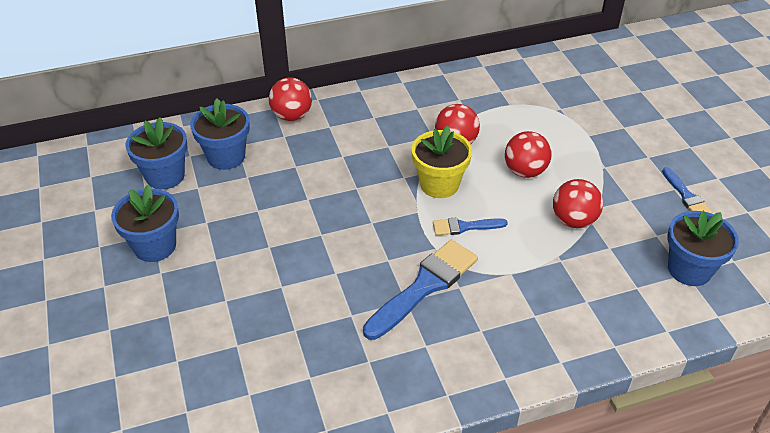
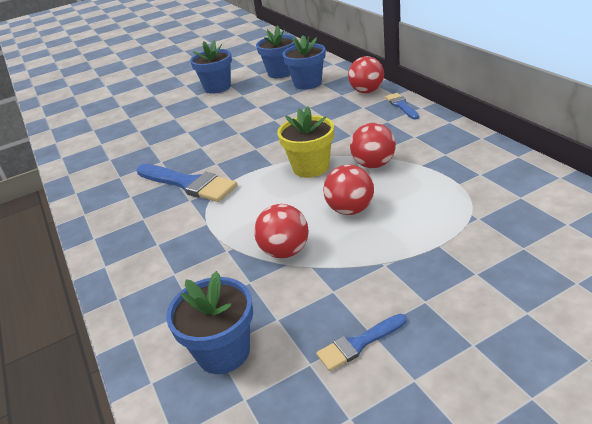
camera: 85 degrees right, 10 degrees down
blue brush [433,218,508,236] -> blue brush moved to [385,93,419,119]

